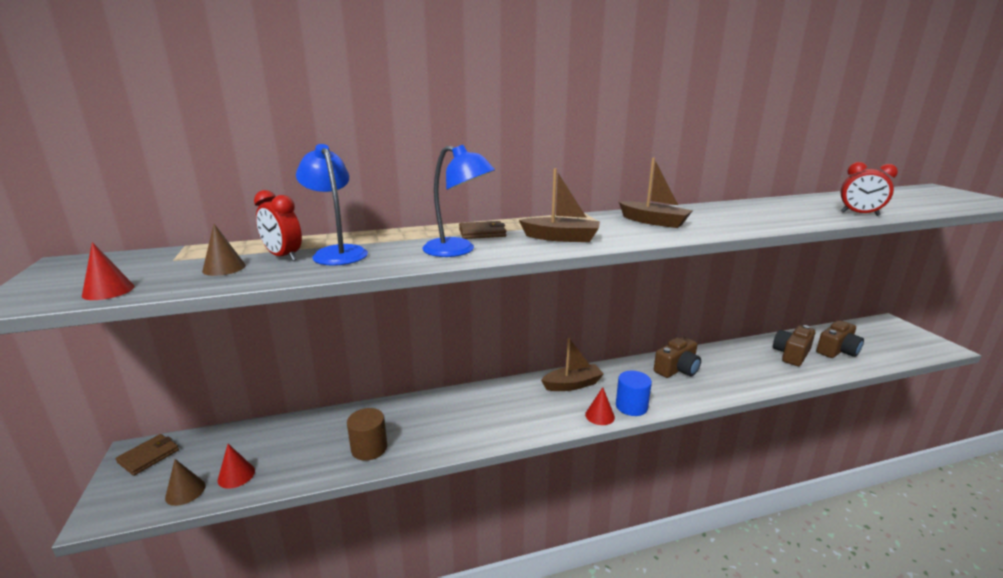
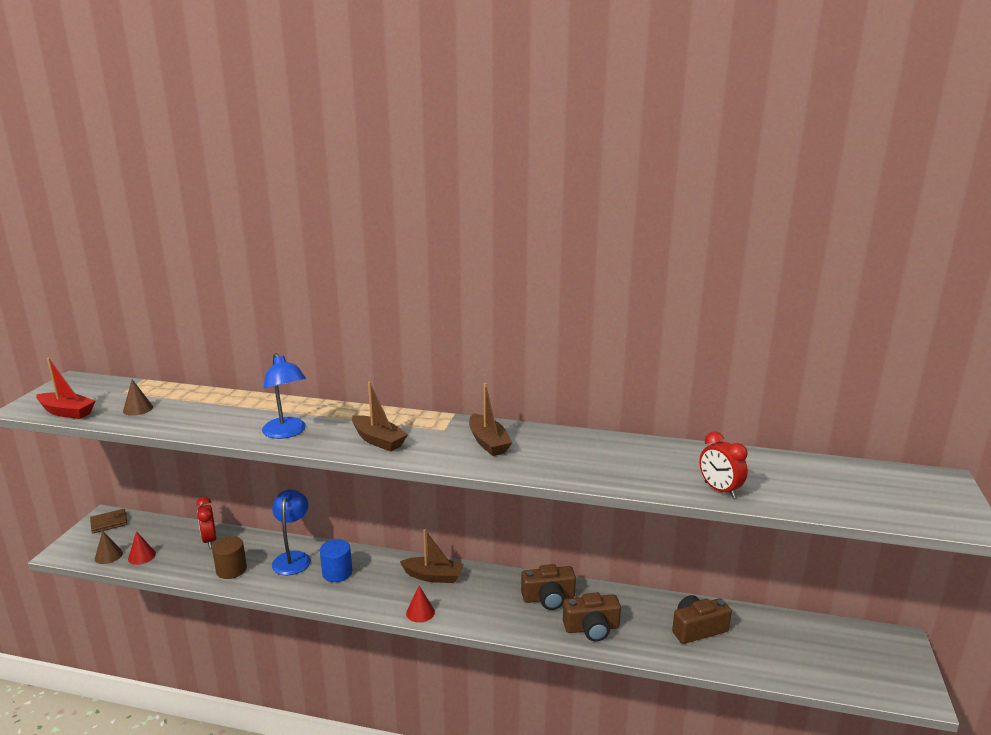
camera: 30 degrees right, 0 degrees up
red cone [82,242,135,300] -> red boat [36,358,95,419]
red clock [254,190,302,261] -> red clock moved to [196,497,216,548]
blue lamp [296,144,368,266] -> blue lamp moved to [272,490,311,575]
brown wallet [459,221,506,239] -> none
blue cylinder [616,371,652,416] -> blue cylinder moved to [320,539,352,582]
brown camera [816,321,864,358] -> brown camera moved to [563,593,621,641]

